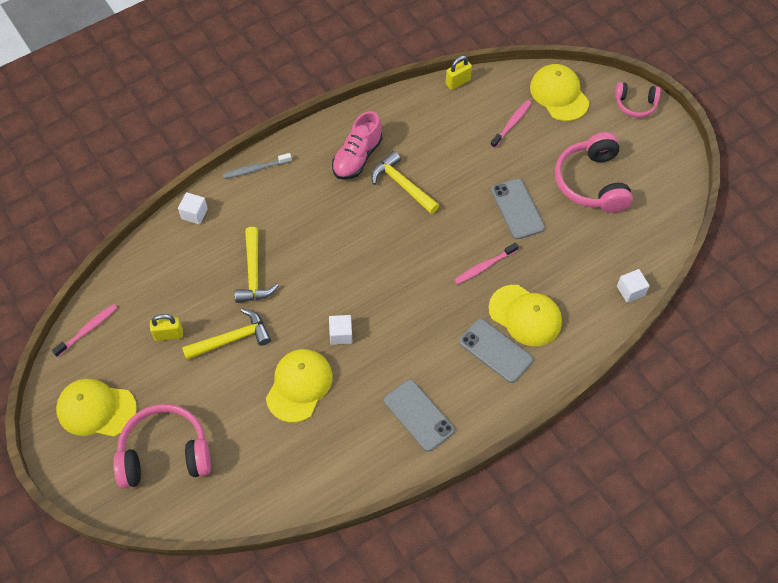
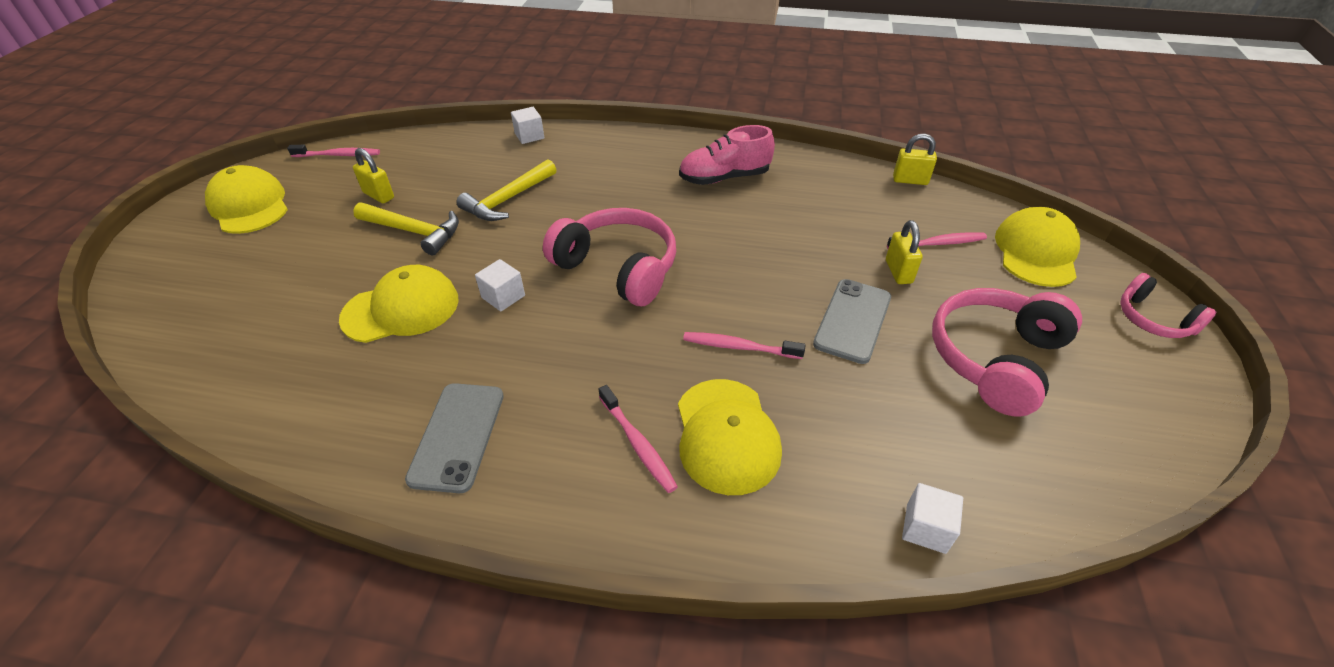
camera: 45 degrees right, 15 degrees down
pink headphones [113,404,211,489] -> pink headphones moved to [543,208,676,306]
grey toothbrush [223,153,292,179] -> none
yellow hammer [371,151,439,214] -> none
grey phone [459,319,533,383] -> pink toothbrush [599,385,678,493]
none -> yellow padlock [886,220,923,284]

